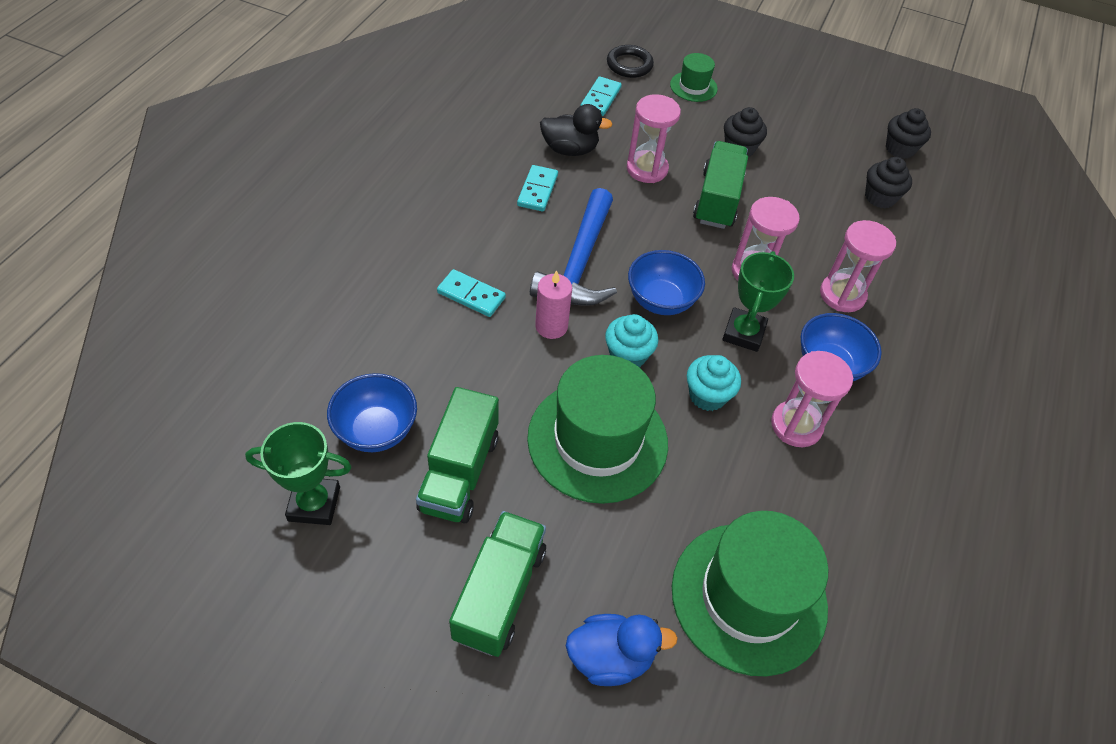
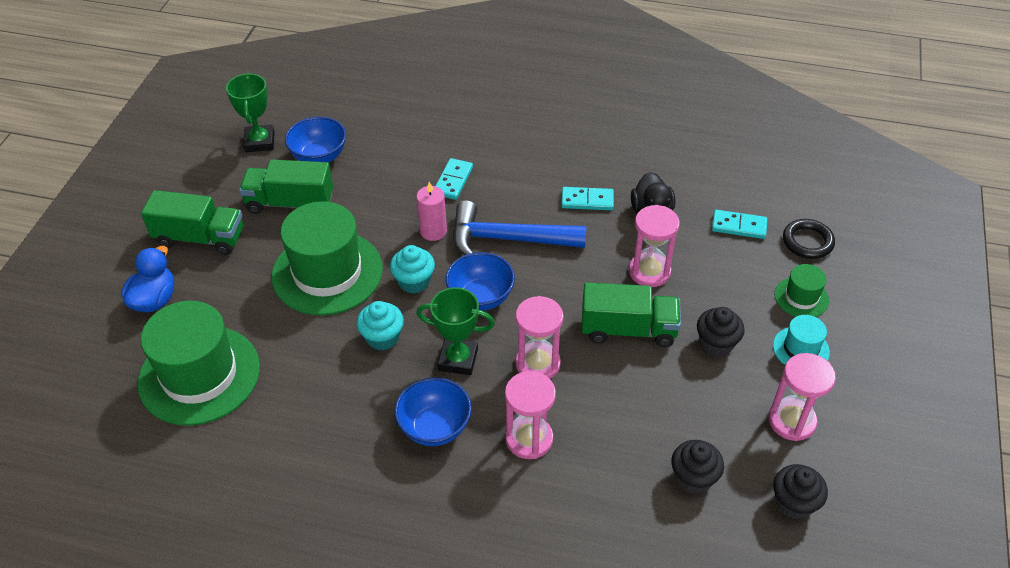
camera: 85 degrees right, 5 degrees down
blue duck [566,614,678,686] -> blue duck turned 150 degrees counterclockwise [121,246,174,312]
pink hourglass [771,351,853,447] -> pink hourglass moved to [768,353,836,441]
none -> turquoise hat [773,315,830,365]

